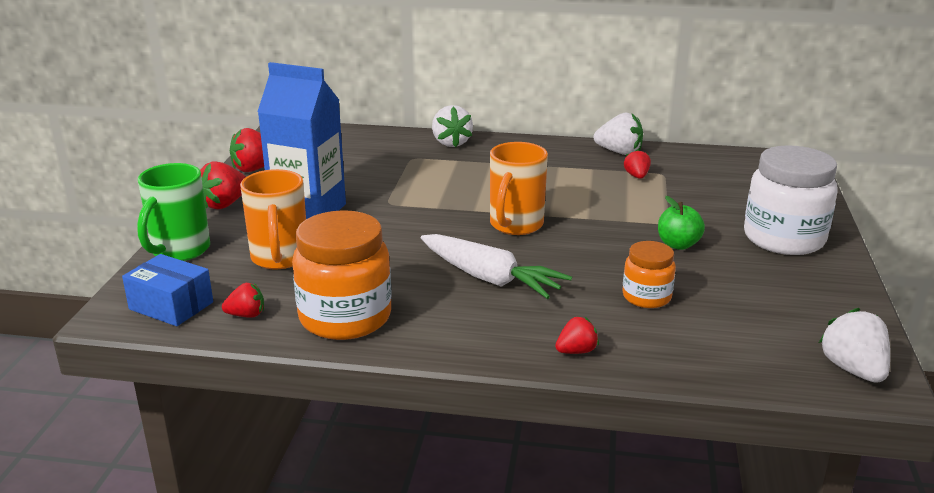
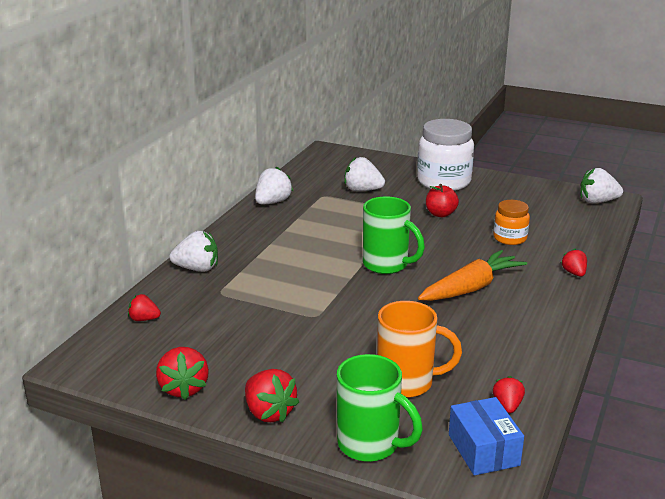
camera: 75 degrees left, 0 degrees up
blue box [122,254,213,326] -> blue box turned 60 degrees counterclockwise [449,397,524,475]
blue carton [257,62,346,219] -> none
orange jar [292,210,391,340] -> none
white carrot [421,234,572,299] -> orange carrot [418,250,527,301]
orange mug [490,142,548,235] -> green mug [363,196,425,274]
red strawberry [624,149,651,179] -> red strawberry moved to [128,294,161,321]
green apple [658,196,705,250] -> red apple [426,184,459,217]
none -> white strawberry [344,157,385,191]

